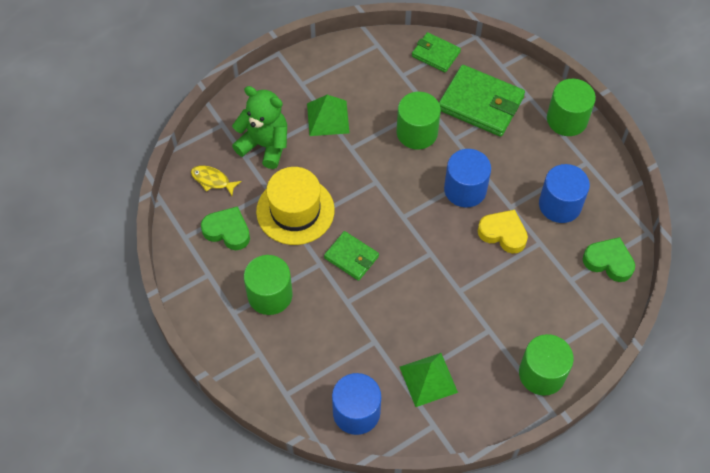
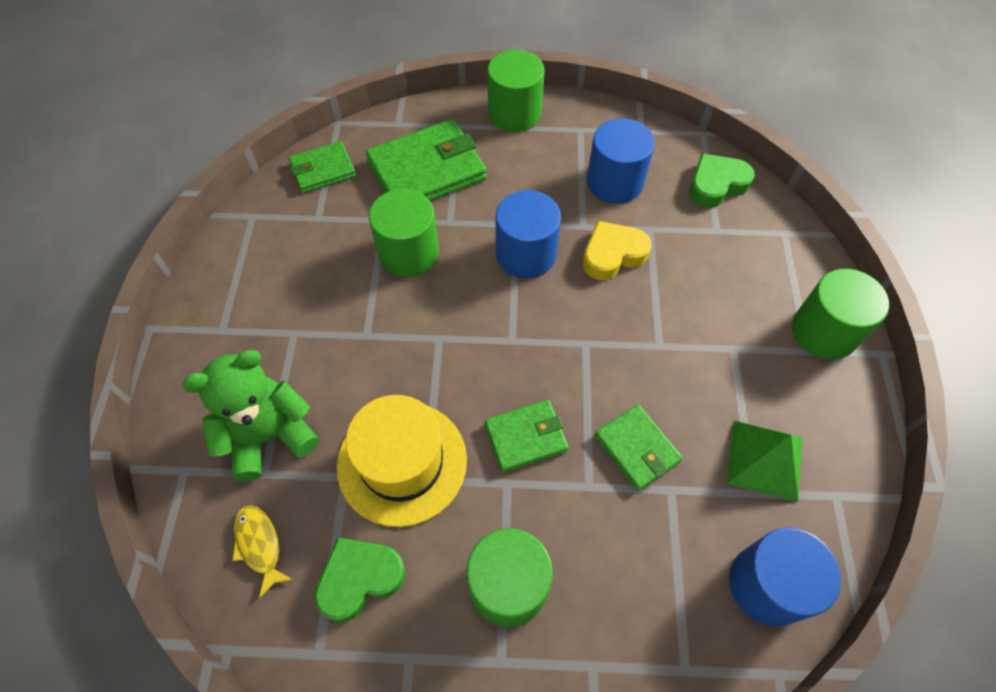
camera: 55 degrees left, 0 degrees up
yellow fish [191,165,242,196] -> yellow fish turned 90 degrees clockwise [232,505,293,598]
green pyramid [307,95,350,136] -> none
none -> green wallet [595,404,683,491]

